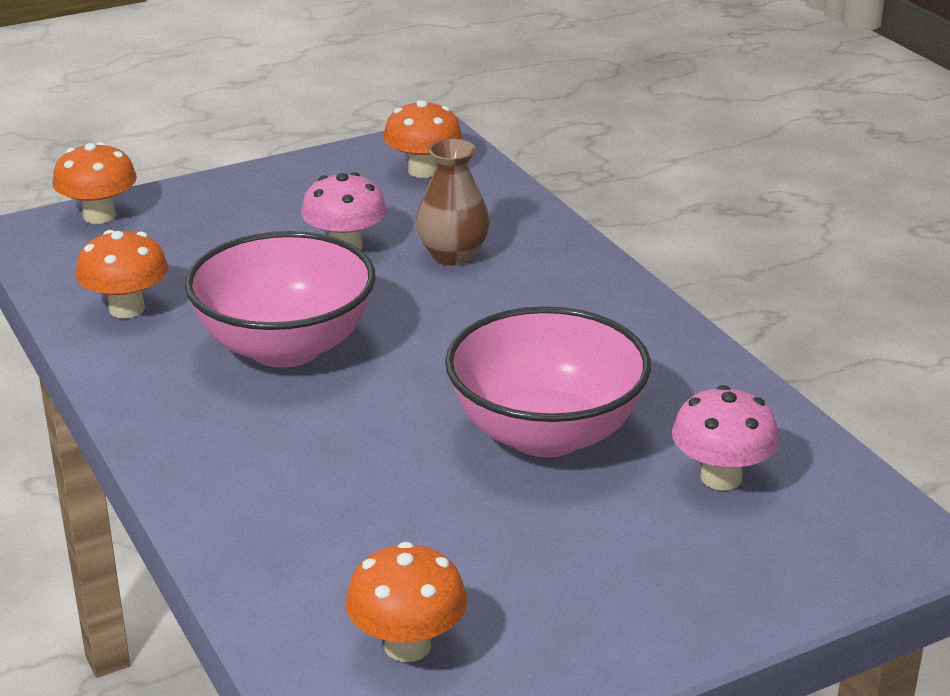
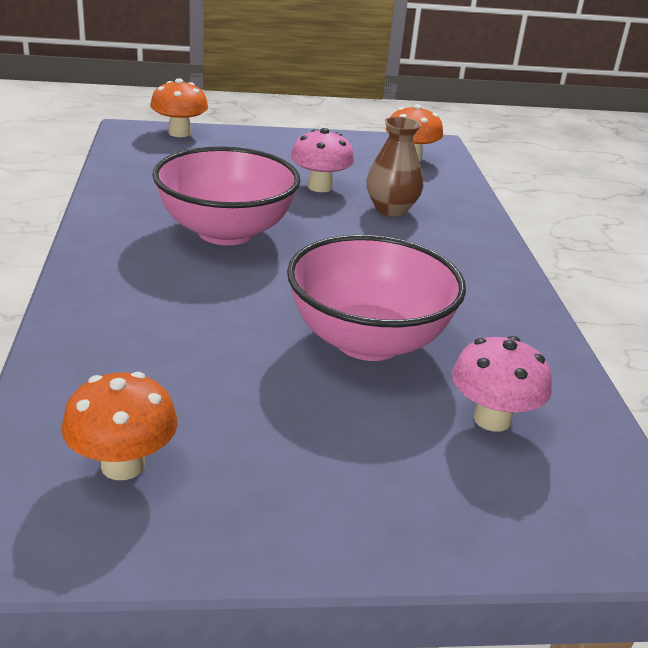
camera: 20 degrees right, 0 degrees up
orange mushroom [76,230,168,318] -> none

